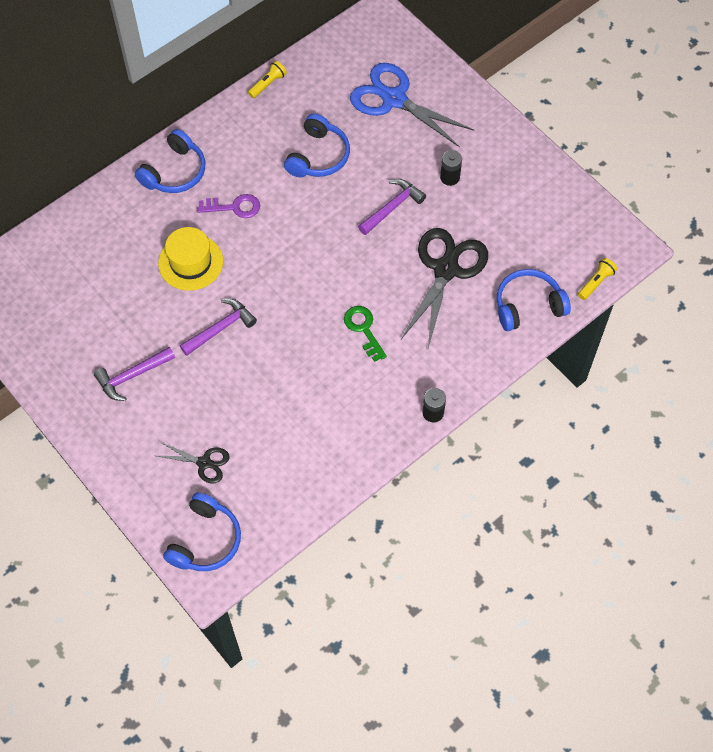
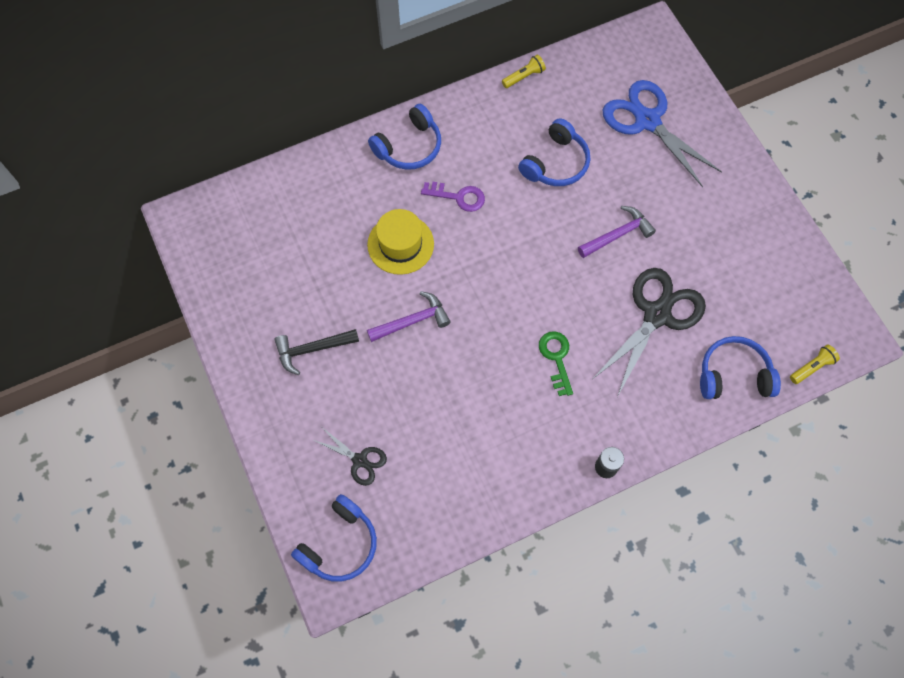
camera: 15 degrees right, 5 degrees up
purple hammer [94,347,175,401] -> black hammer [274,329,359,375]
black battery [440,150,462,186] -> none

